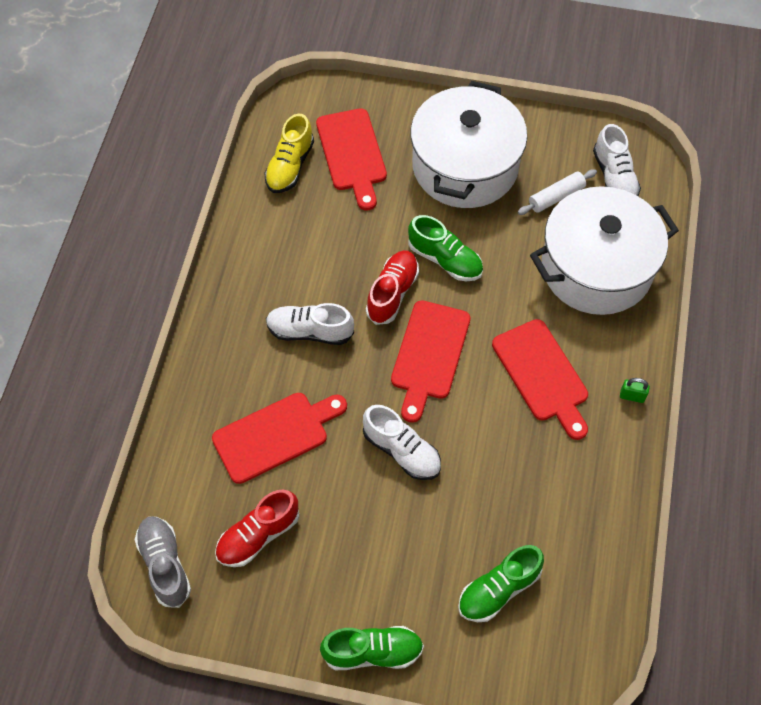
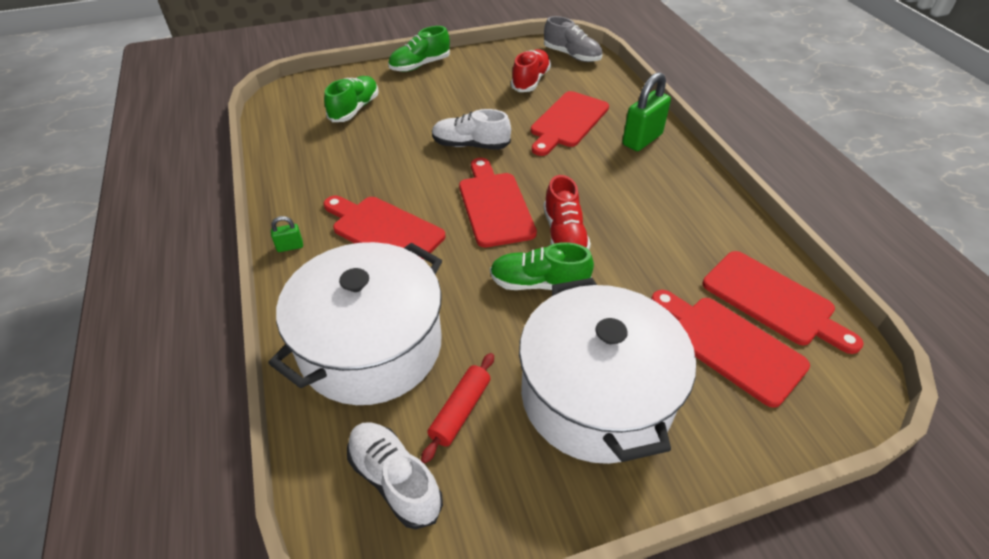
camera: 150 degrees right, 15 degrees down
yellow shoe [264,114,314,193] -> red cutting board [702,251,864,354]
white shoe [266,303,354,345] -> none
white rolling pin [518,169,597,215] -> red rolling pin [421,353,494,463]
none -> green padlock [622,72,671,151]

